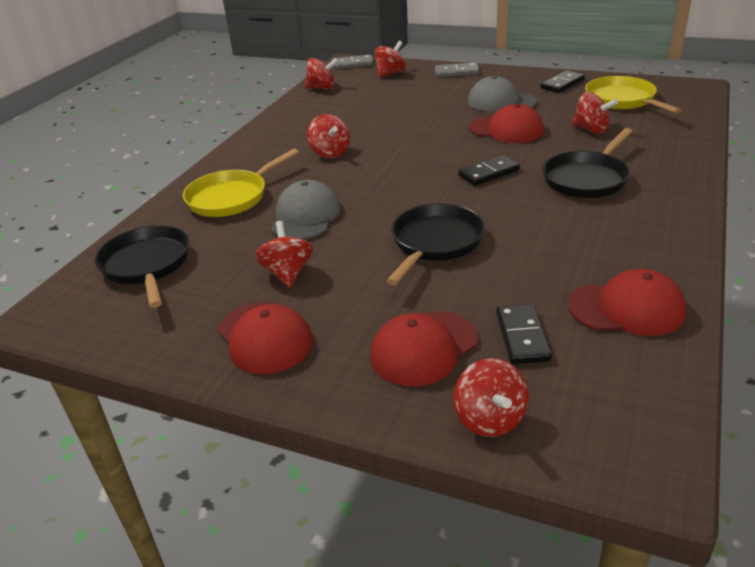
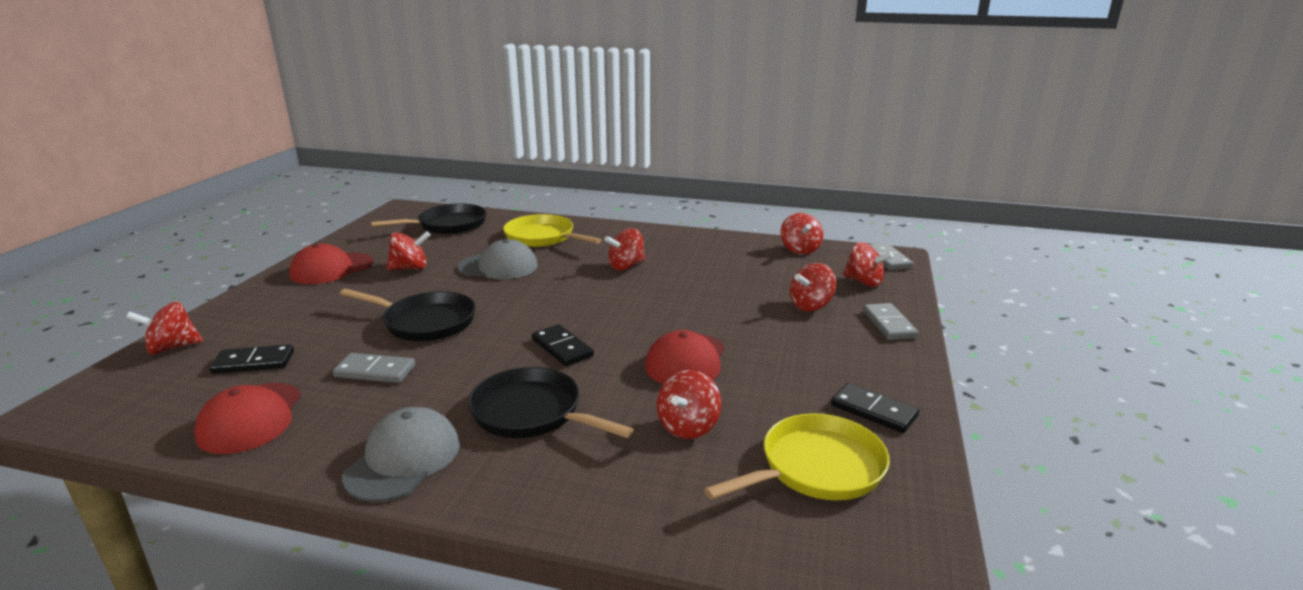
camera: 80 degrees right, 10 degrees down
red cap [370,311,478,387] -> none
grey cap [468,76,537,111] -> grey cap moved to [342,407,460,502]
none -> grey domino [333,353,415,383]
none -> red spinning top [790,263,836,311]

